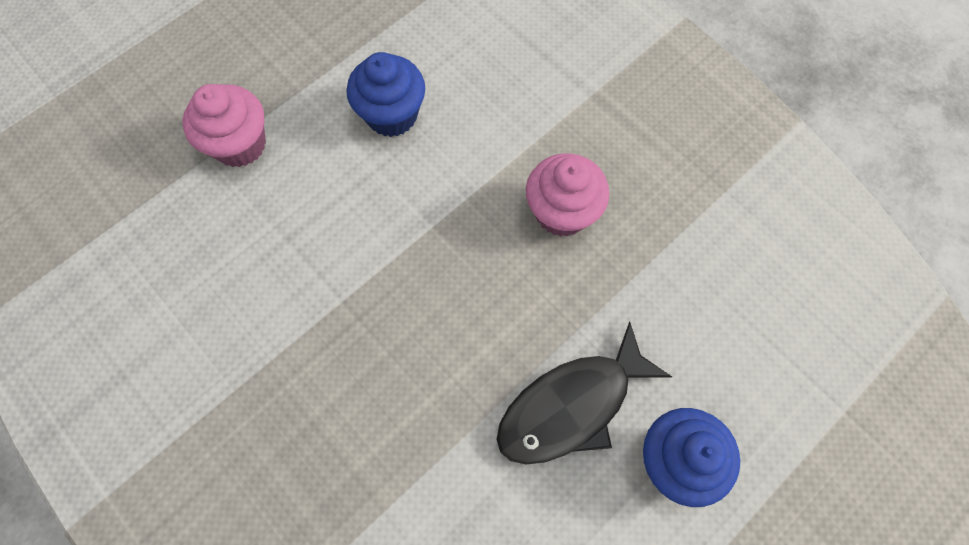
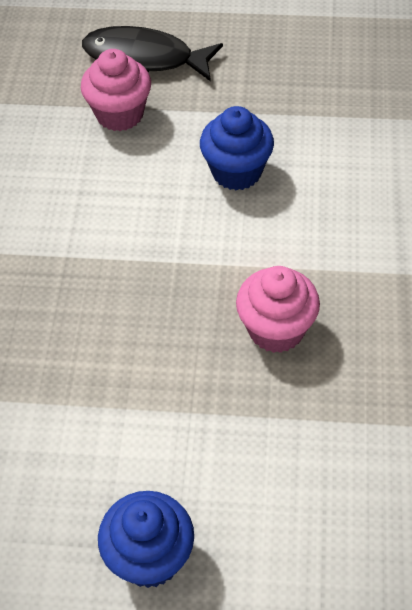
camera: 50 degrees right, 15 degrees down
black fish [496,322,672,465] -> black fish moved to [82,26,223,81]

